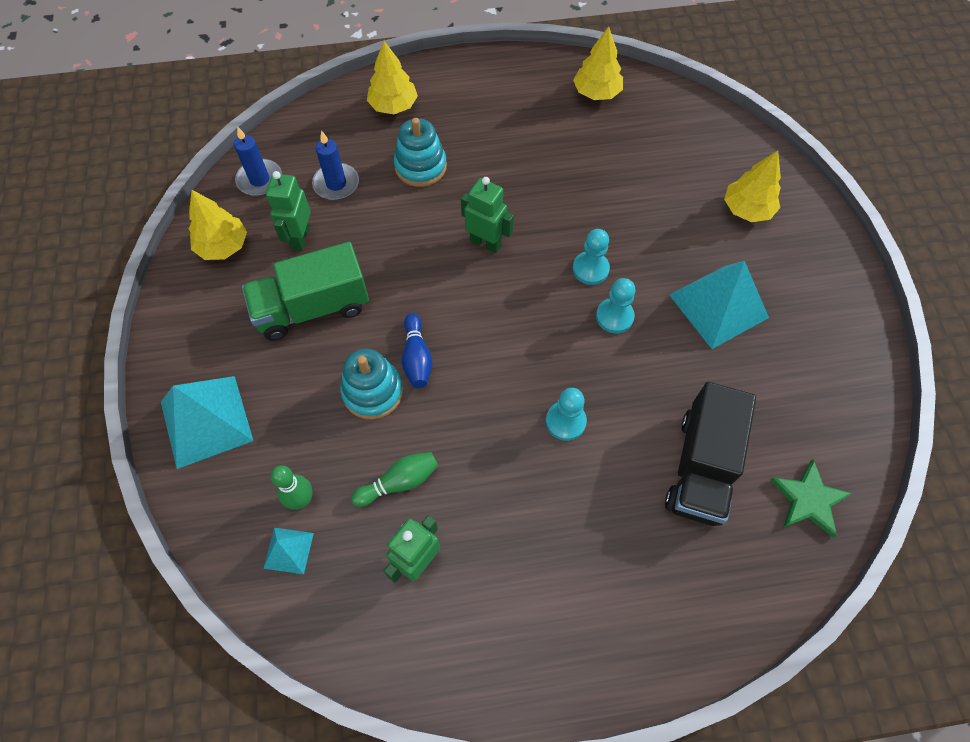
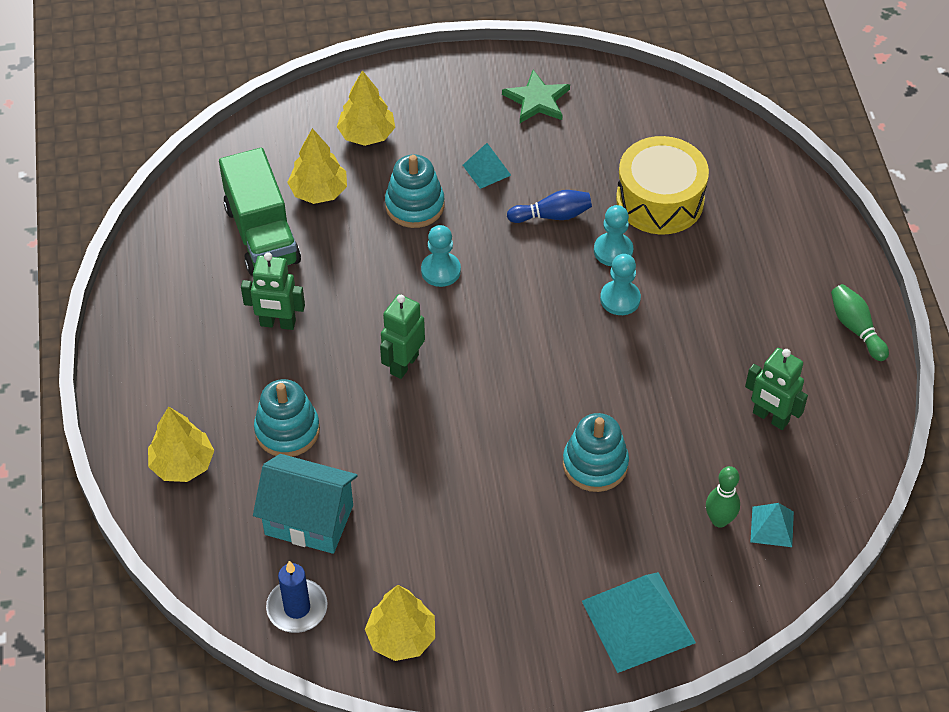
camera: 90 degrees left, 10 degrees down
green truck [242,242,369,340] -> green truck moved to [219,148,301,276]
green robot [266,171,311,251] -> green robot moved to [241,252,305,330]
blue candle [312,130,359,200] -> turquoise house [253,454,358,554]
green bowling pin [351,452,438,507] -> green bowling pin moved to [831,284,889,361]
blue bowling pin [402,313,432,388] -> blue bowling pin moved to [507,190,592,223]
yellow tree [573,27,623,100] -> yellow tree moved to [287,128,347,204]
turquoise pawn [596,278,636,333] -> turquoise pawn moved to [594,205,633,266]
black truck [665,382,756,526] -> yellow drum [616,136,709,234]
turquoise pyramid [669,261,769,349] -> turquoise pyramid [463,143,511,189], size x0.50
green star [770,459,853,538] -> green star moved to [502,70,570,123]
none -> turquoise stacking toy [385,154,444,228]

